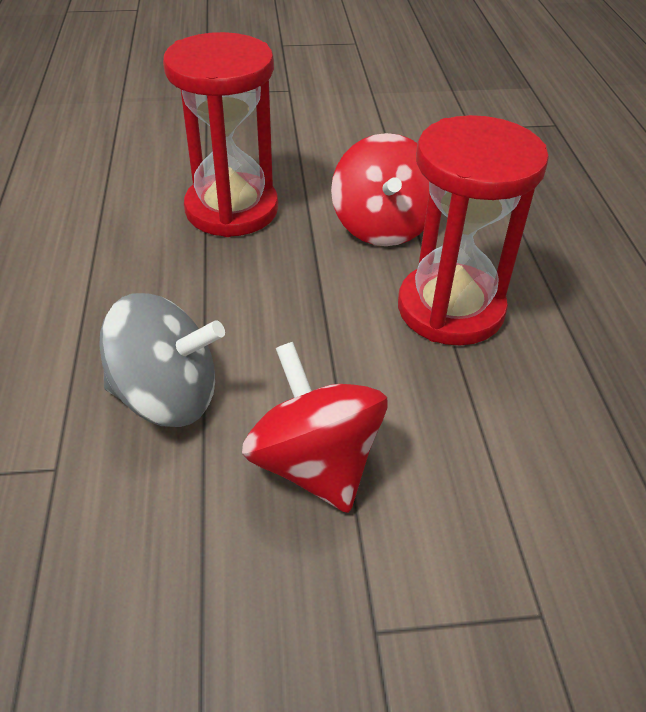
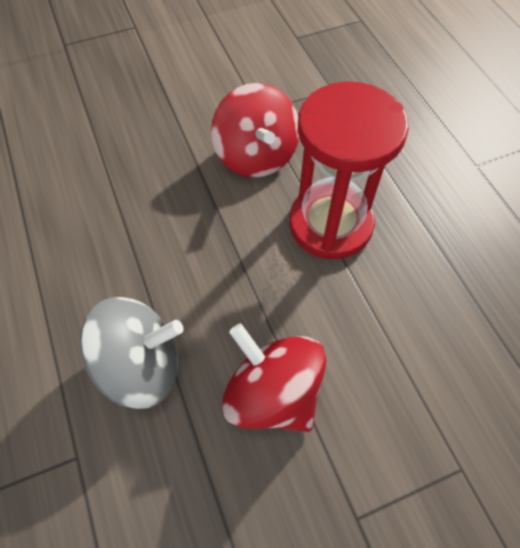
camera: 15 degrees left, 15 degrees up
red hourglass [163,32,278,237] -> none

